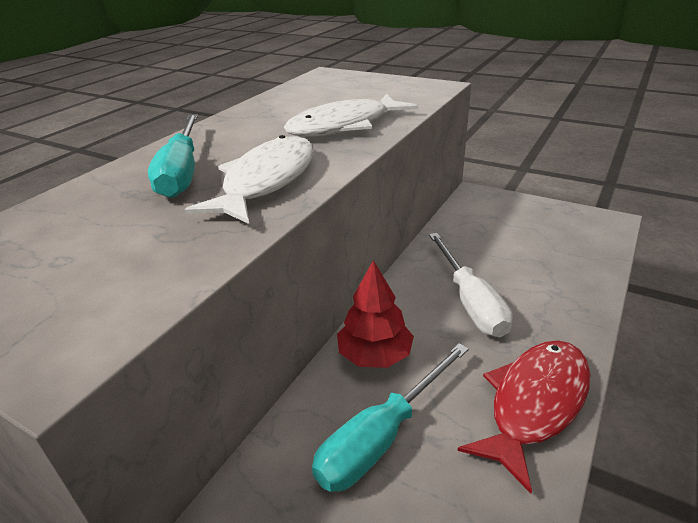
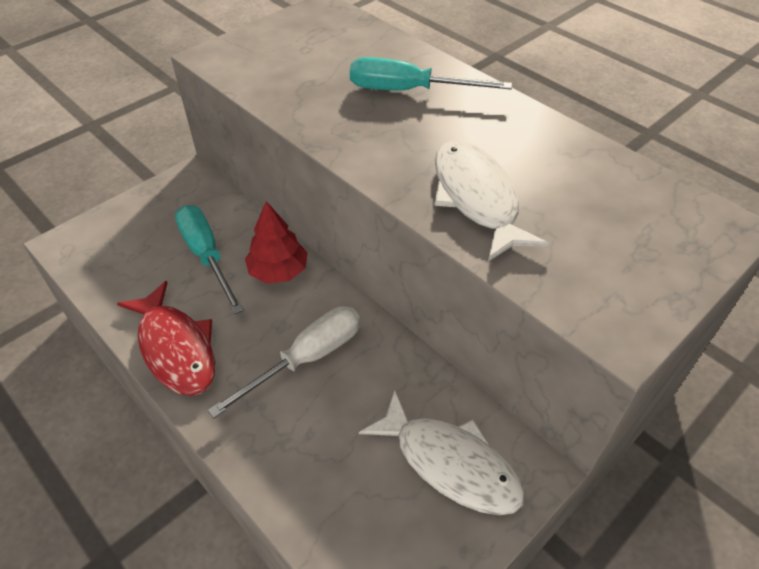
camera: 105 degrees right, 15 degrees up
white fish [185,135,314,224] -> white fish moved to [359,390,525,515]
white screwdriver [429,233,513,338] -> white screwdriver turned 135 degrees clockwise [208,306,360,418]

